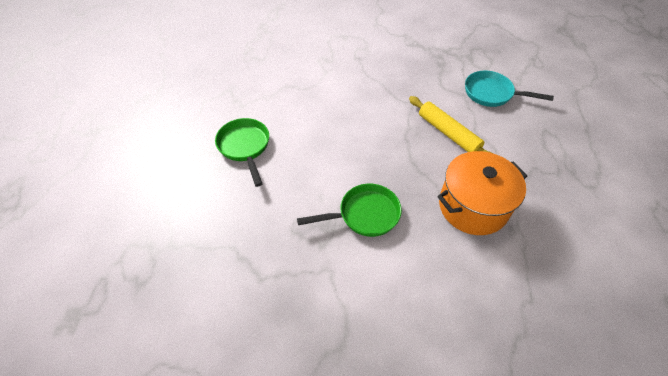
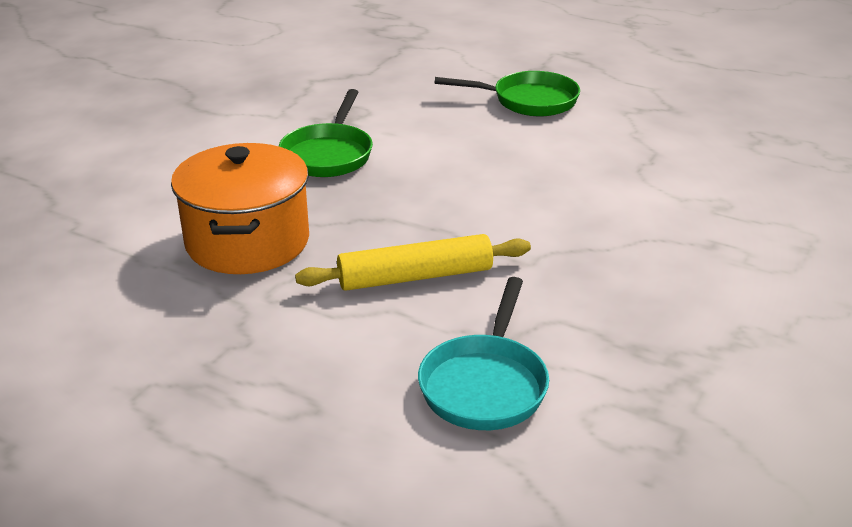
camera: 115 degrees right, 20 degrees down
turquoise pan [465,71,554,107] -> turquoise pan turned 150 degrees clockwise [418,277,549,430]

